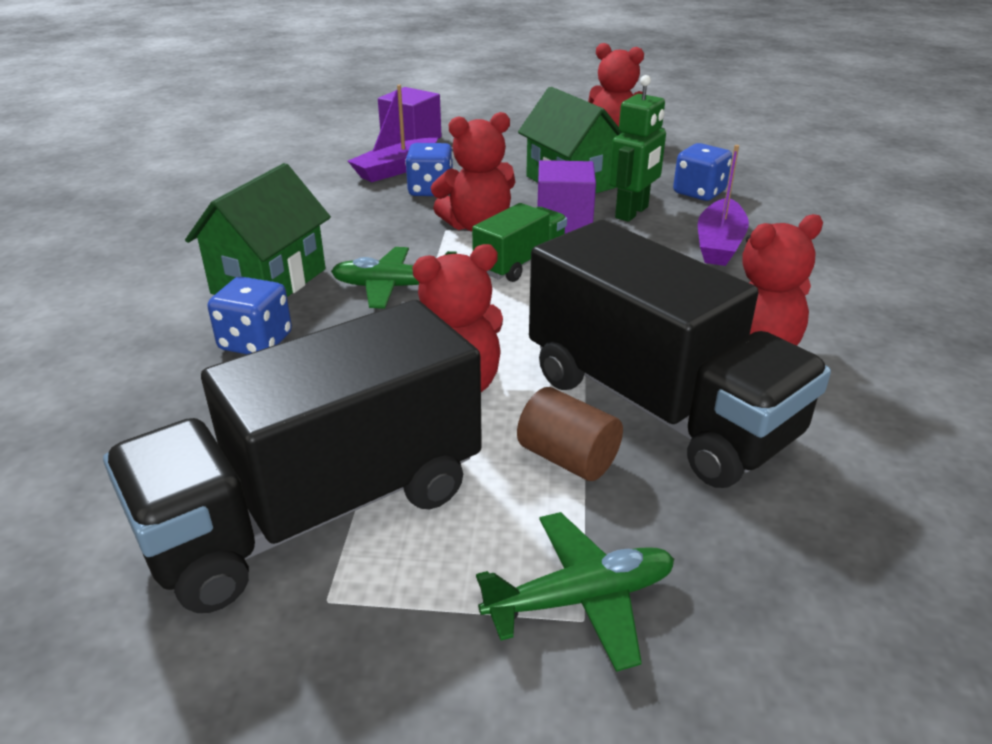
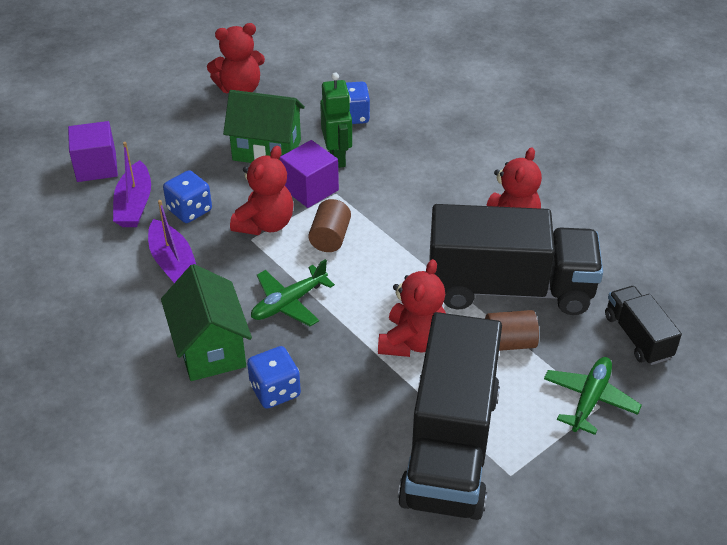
camera: 45 degrees left, 10 degrees up
green truck [472,203,567,282] -> brown cylinder [308,199,351,252]
purple boat [698,145,749,266] -> purple boat moved to [148,200,196,283]
none -> black truck [605,286,682,365]

